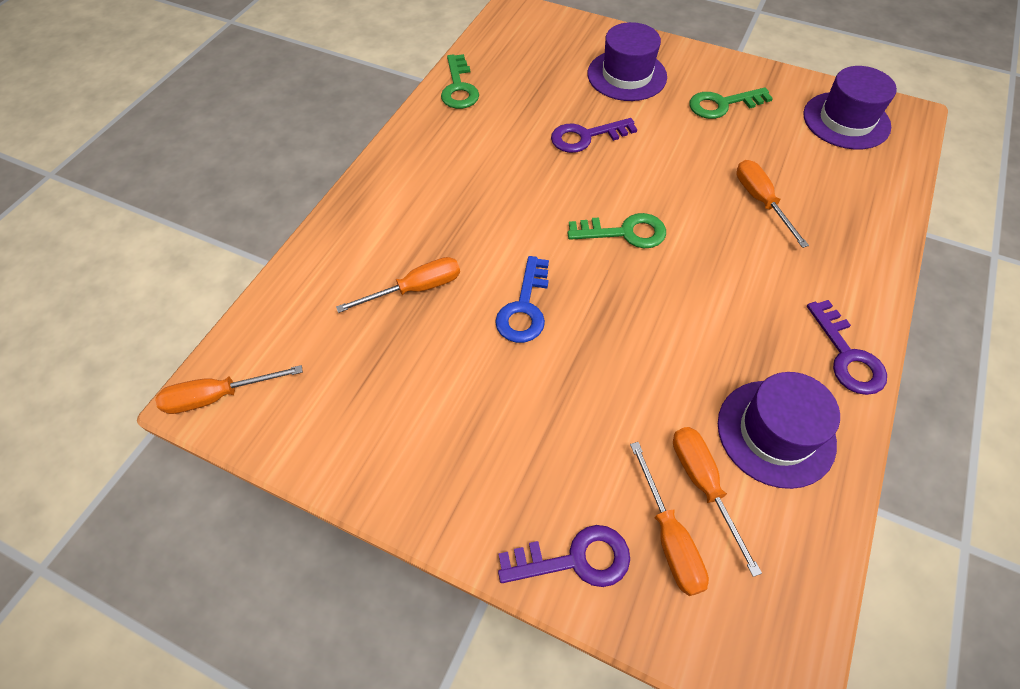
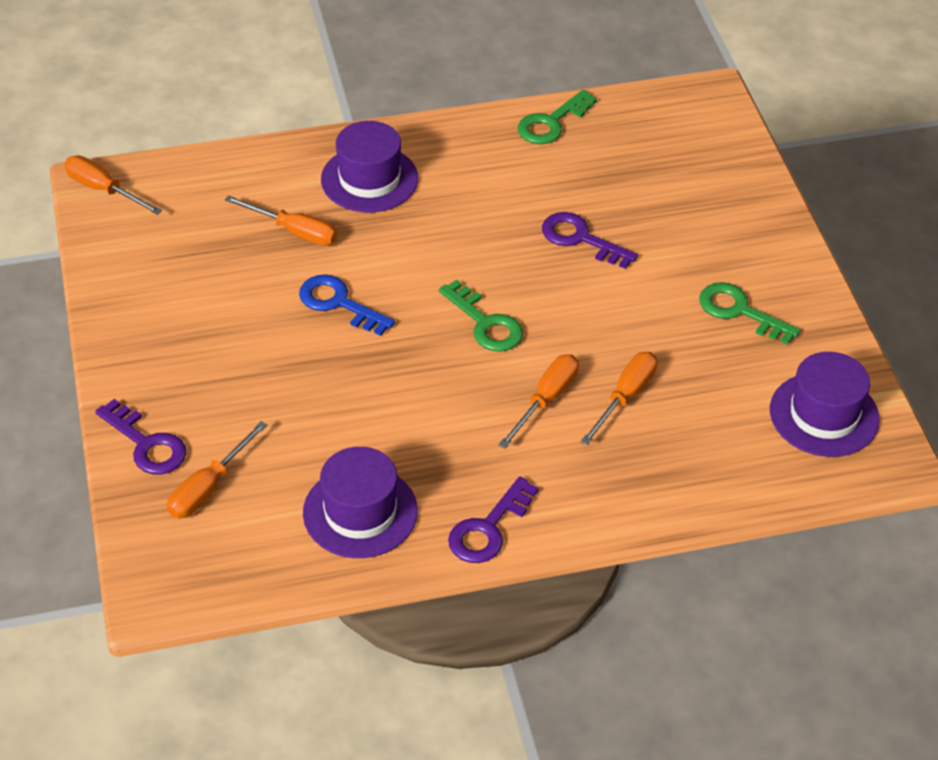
camera: 50 degrees right, 10 degrees down
blue key [495,256,549,343] -> blue key turned 60 degrees clockwise [299,274,395,336]
purple hat [588,22,667,101] -> purple hat moved to [321,121,418,212]
orange screwdriver [673,427,762,577] -> orange screwdriver moved to [498,355,579,449]

